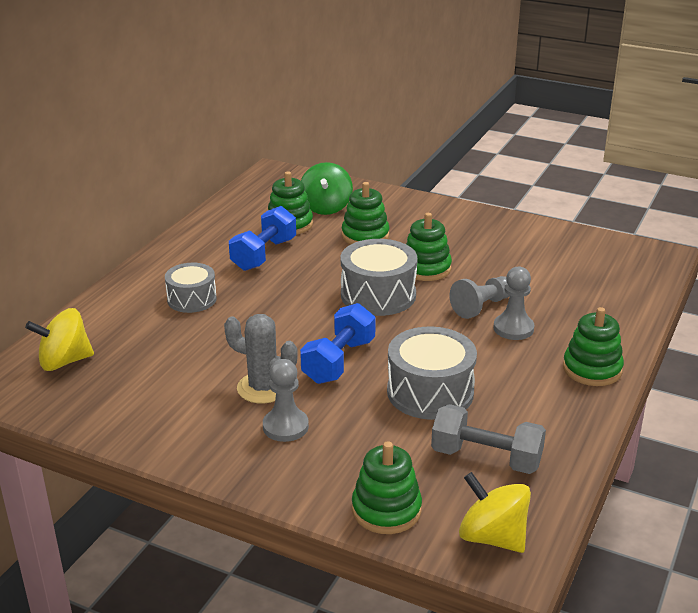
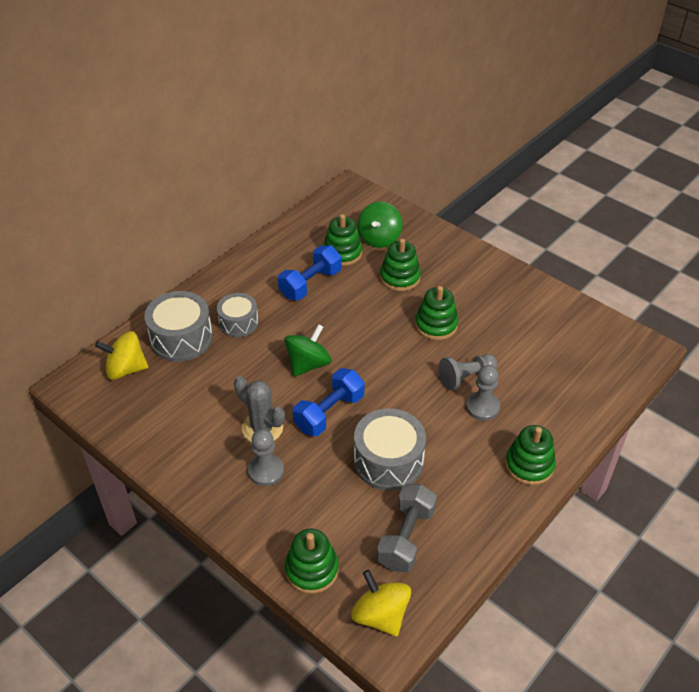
camera: 15 degrees right, 15 degrees up
grey drum [341,239,418,316] -> grey drum moved to [144,291,213,362]
grey dumbbell [431,404,546,474] -> grey dumbbell turned 75 degrees clockwise [377,484,437,572]
none -> green spinning top [284,324,331,377]

